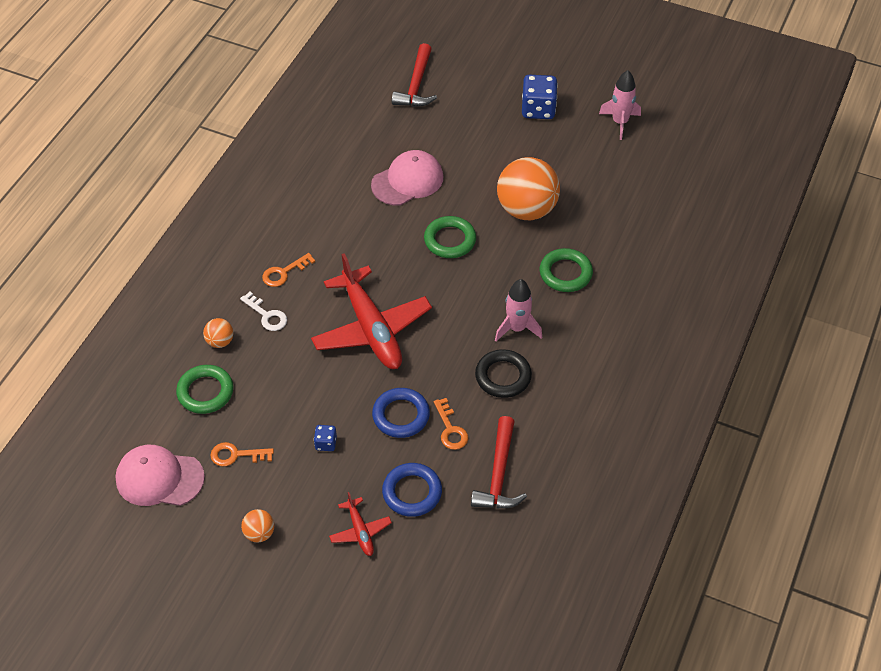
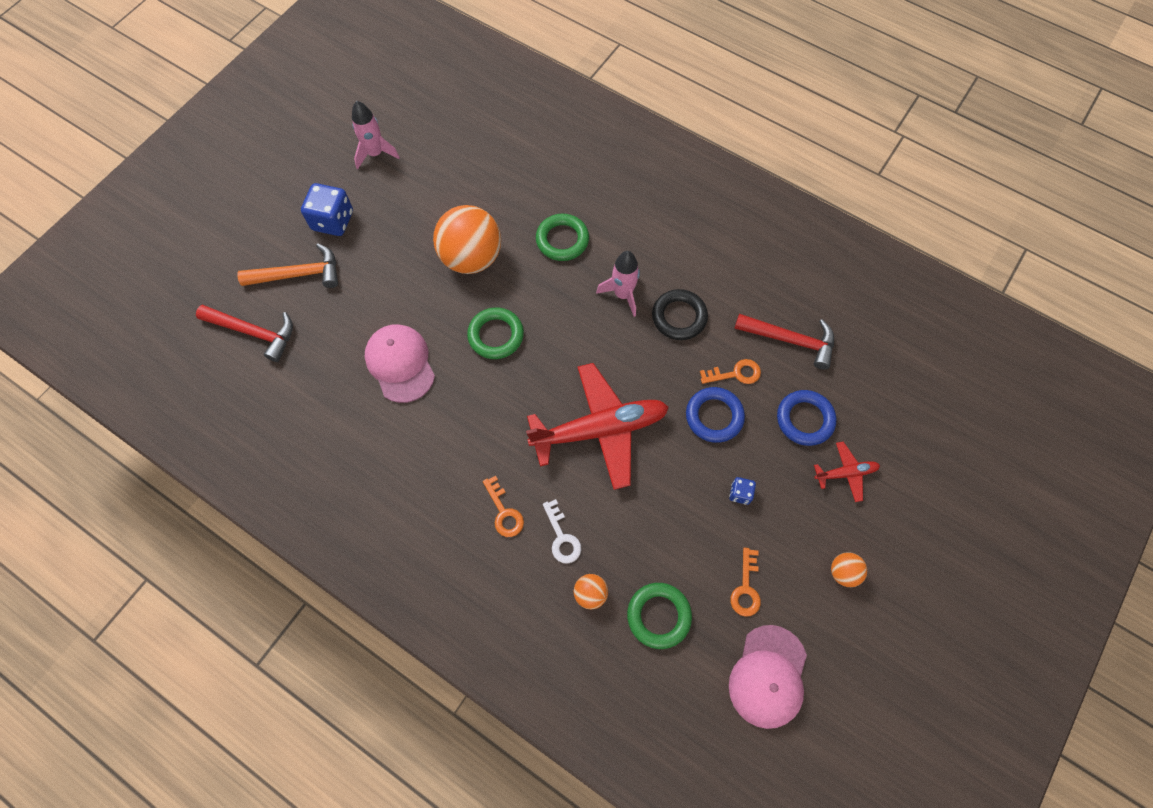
camera: 80 degrees left, 15 degrees up
white key [240,292,287,331] -> white key turned 105 degrees clockwise [543,499,581,564]
none -> orange hammer [237,244,338,288]

